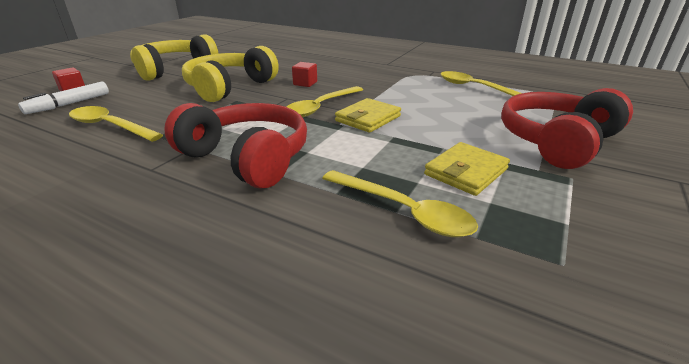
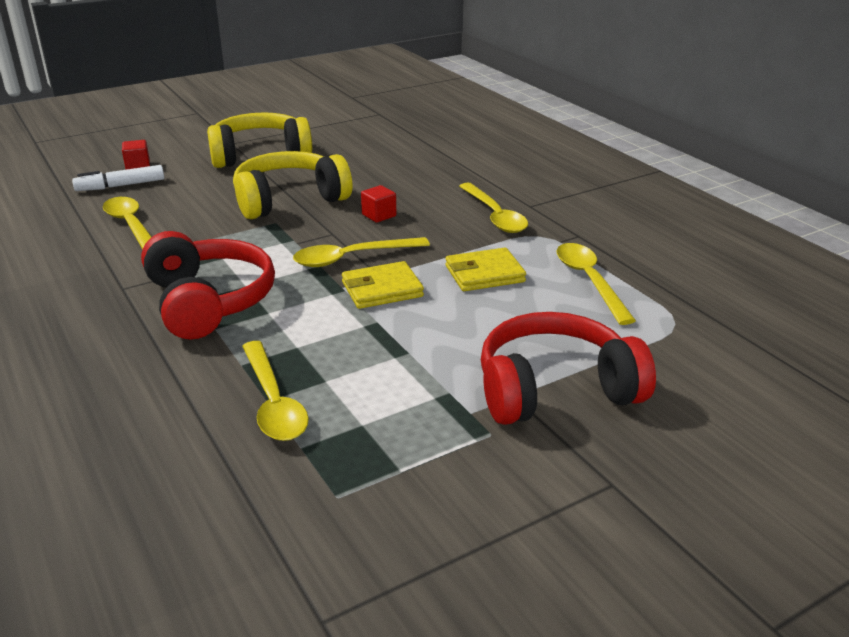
camera: 30 degrees right, 0 degrees up
yellow wallet [424,142,510,196] -> yellow wallet moved to [445,248,526,291]
none -> yellow spoon [459,183,528,233]

